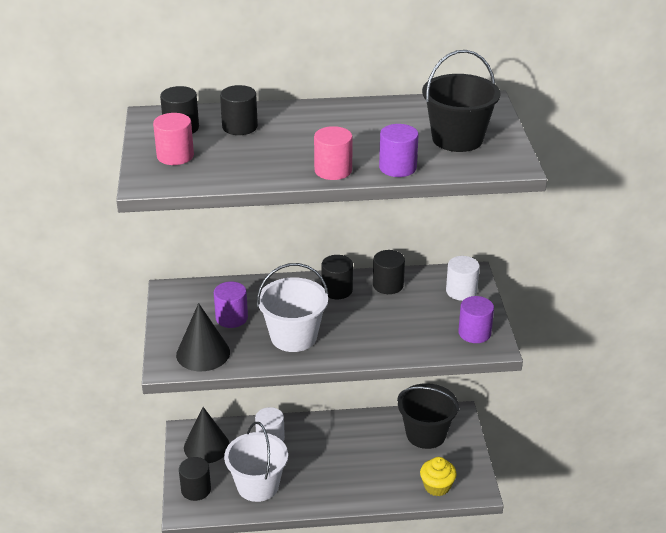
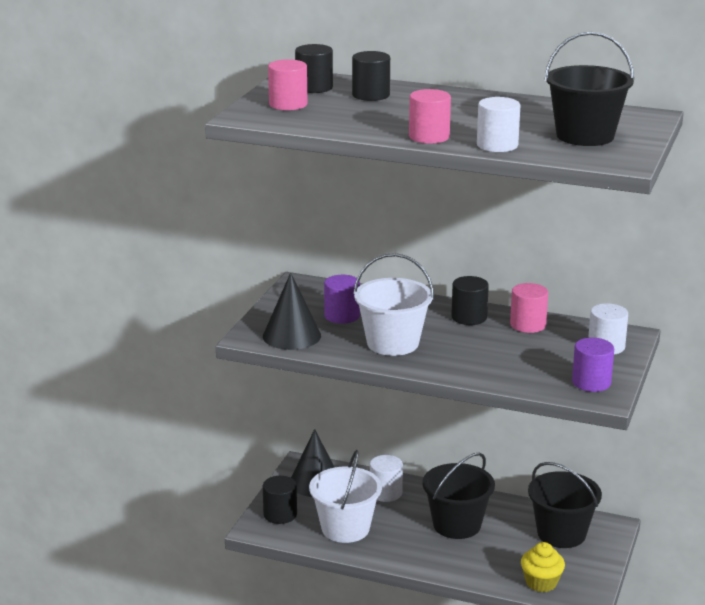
camera: 25 degrees right, 10 degrees down
black cylinder [373,250,405,294] -> pink cylinder [510,283,548,333]
purple cylinder [379,124,419,177] -> white cylinder [477,97,520,152]
none -> black bucket [422,453,495,539]

